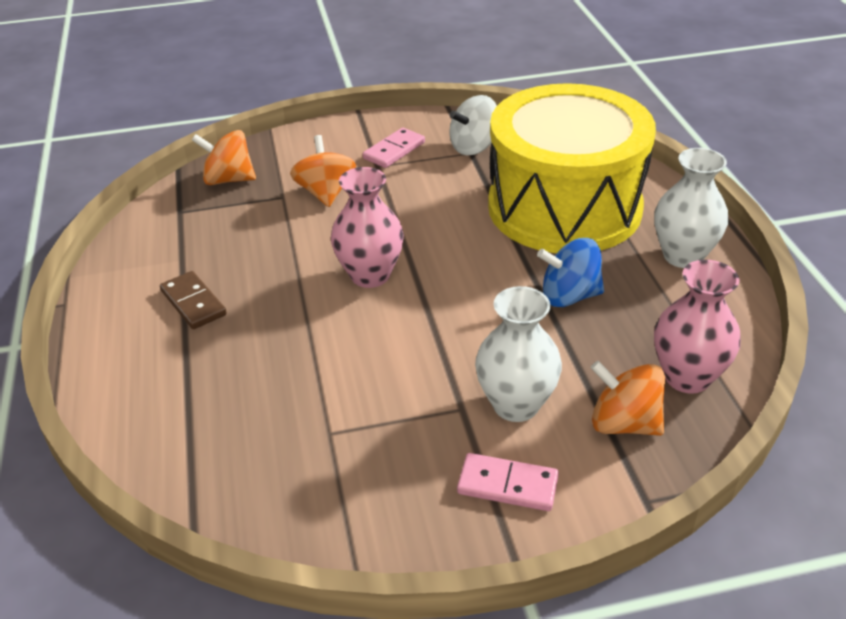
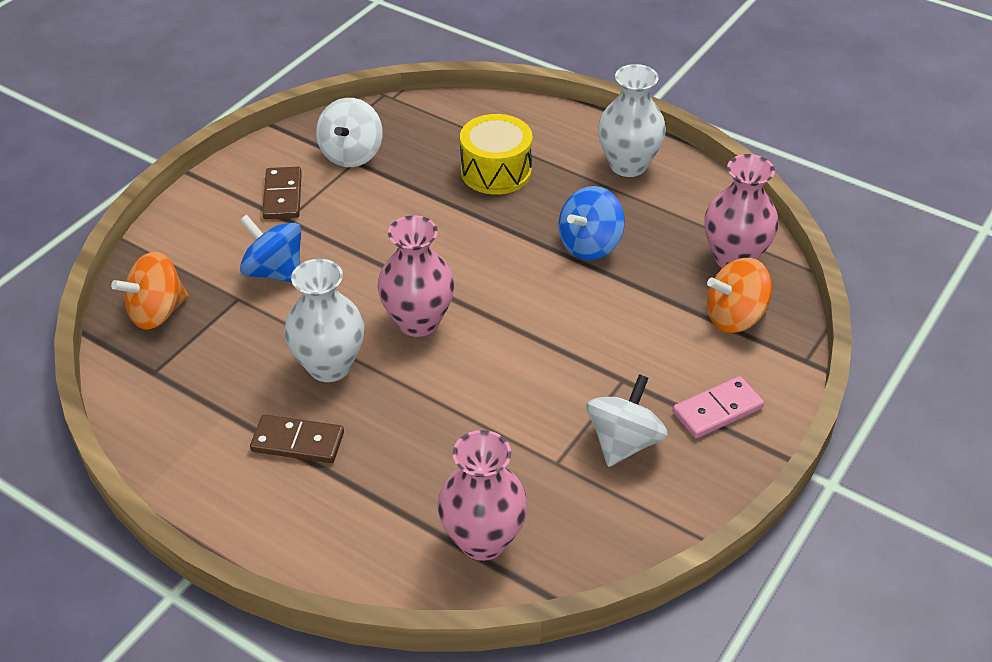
camera: 45 degrees left, 5 degrees up
orange spinning top [290,135,356,207] -> blue spinning top [240,215,301,282]
pink domino [363,128,425,168] -> brown domino [262,167,302,219]
white vase [475,286,562,422] -> white vase moved to [284,259,365,382]
yellow drum [488,83,656,253] -> yellow drum [460,114,533,195], size x0.45
none -> pink vase [437,430,528,561]
none -> white spinning top [586,374,668,467]

